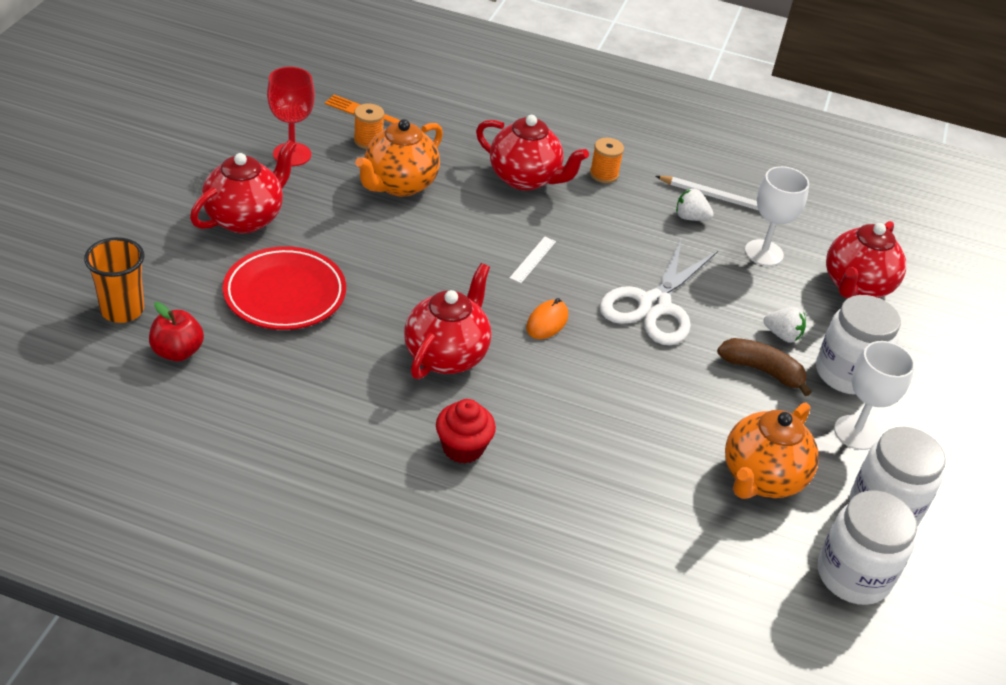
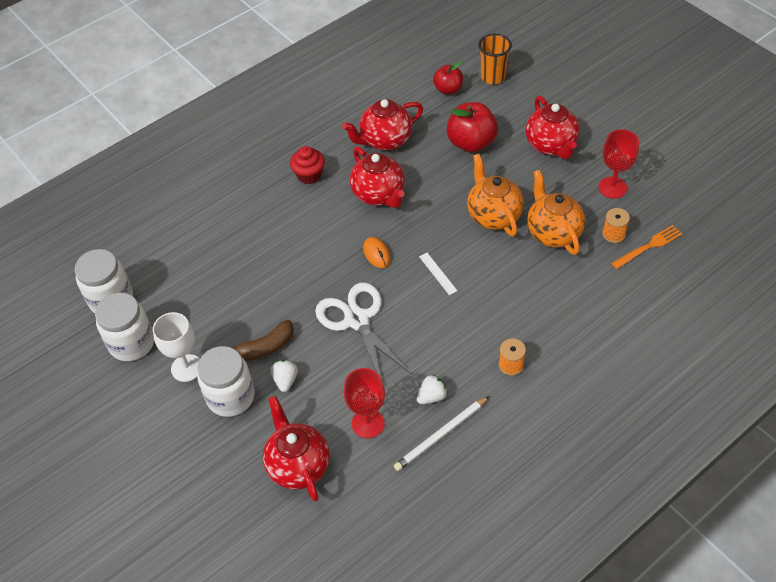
camera: 130 degrees right, 10 degrees up
red plate [223,246,346,330] -> red apple [447,102,498,152]
red teapot [476,115,589,191] -> red teapot moved to [342,99,423,150]
orange teapot [725,402,819,499] -> orange teapot moved to [467,154,524,237]
white goblet [745,166,809,266] -> red goblet [343,368,385,439]
white strawberry [763,307,806,343] -> white strawberry turned 120 degrees clockwise [271,360,298,392]

